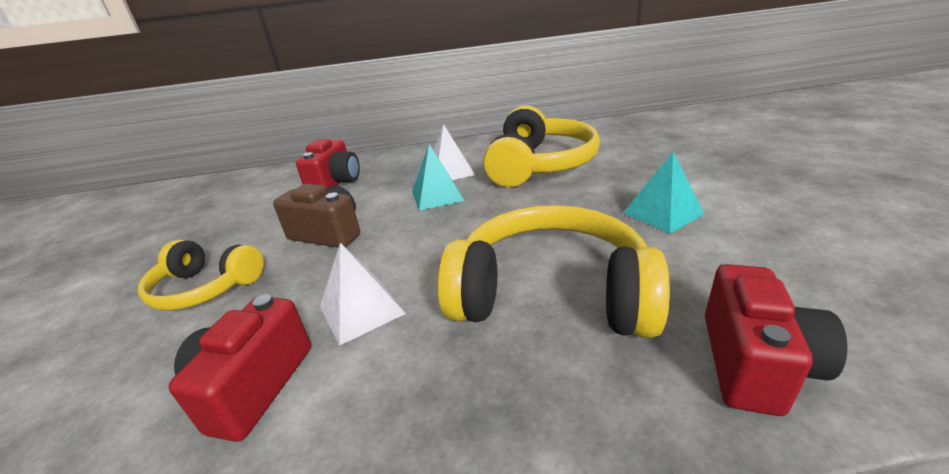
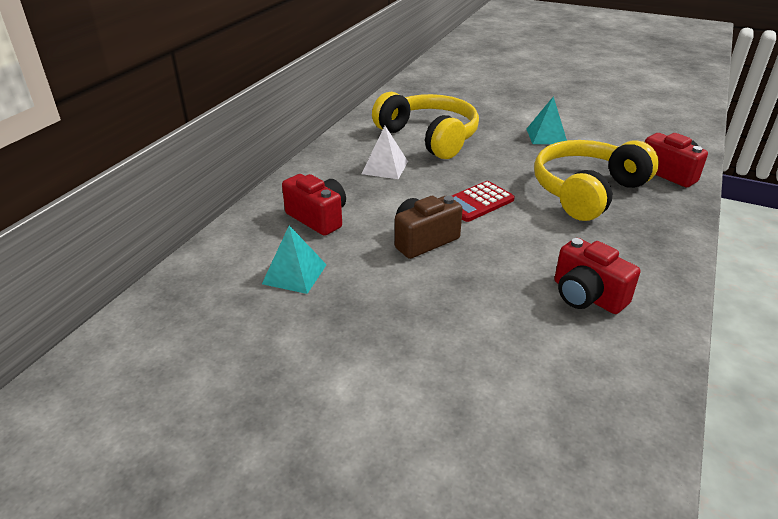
camera: 60 degrees left, 5 degrees up
yellow headphones [138,240,264,311] -> none
white pyramid [320,243,406,346] -> none
turquoise pyramid [412,144,464,211] -> turquoise pyramid moved to [262,225,327,294]
none -> red calculator [452,181,515,222]

